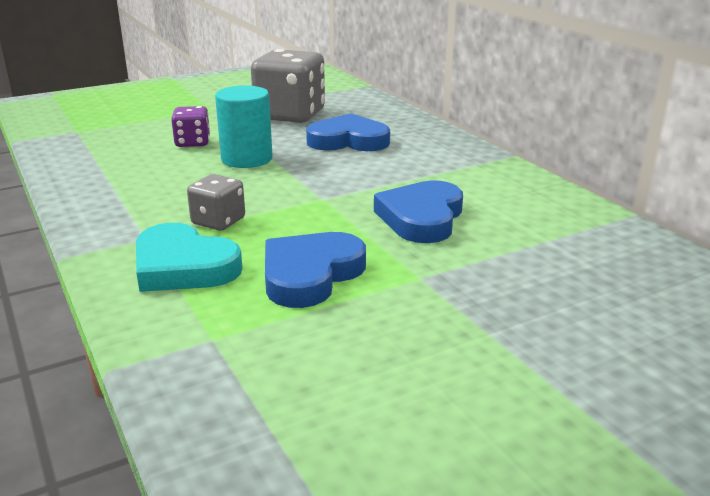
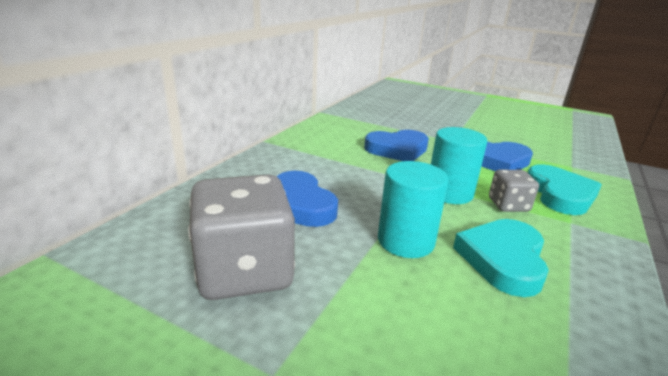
camera: 125 degrees left, 0 degrees up
purple dice [171,106,210,147] -> none
none -> turquoise cylinder [431,127,487,204]
none -> turquoise heart [453,219,549,297]

